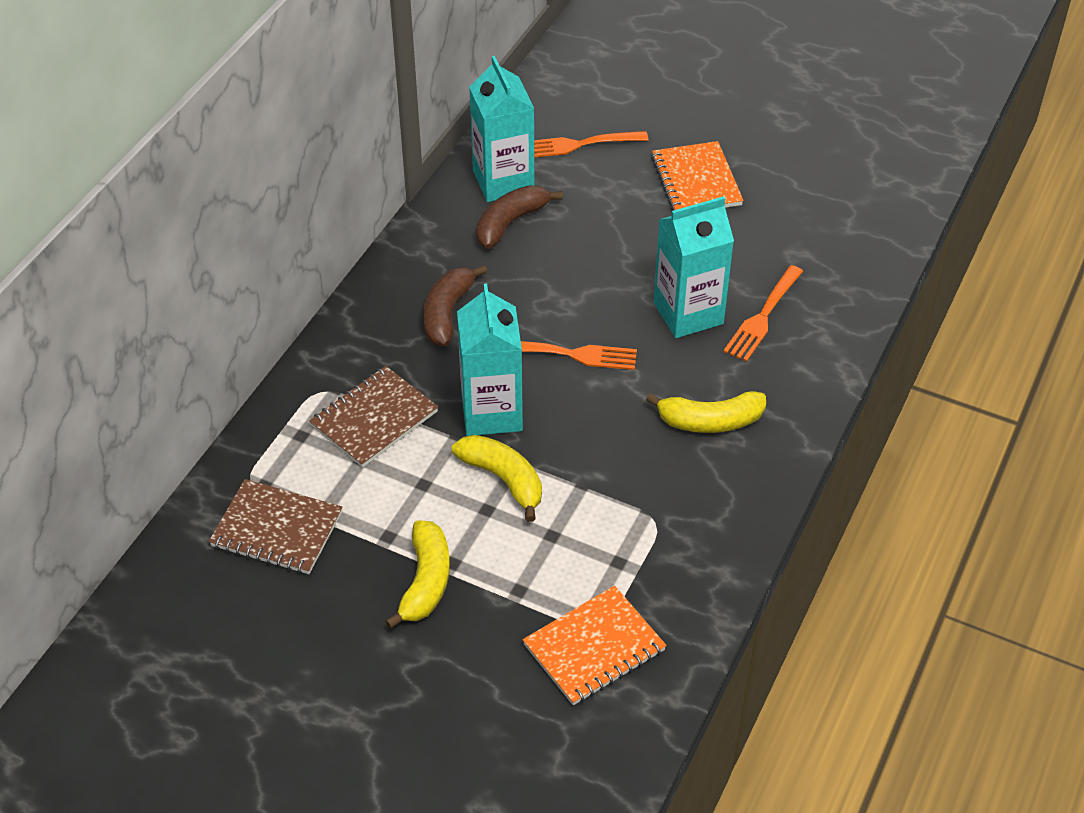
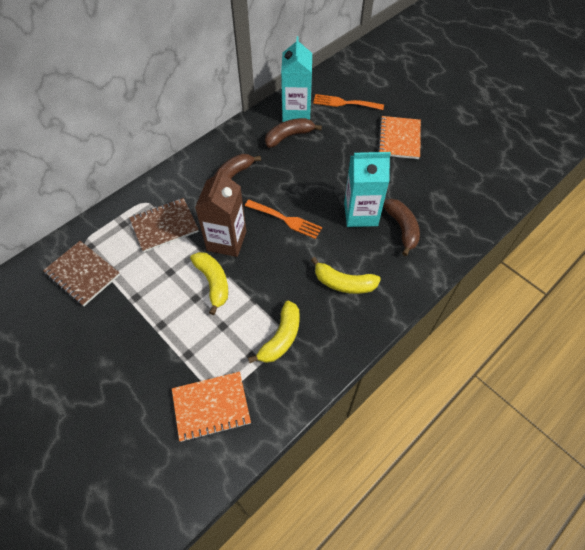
camera: 20 degrees right, 10 degrees up
yellow banana [385,520,450,629] -> yellow banana moved to [248,301,300,363]
turquoise carton [457,283,523,436] -> brown carton [195,168,246,257]
orange fork [723,265,803,362] -> brown banana [383,199,420,256]

